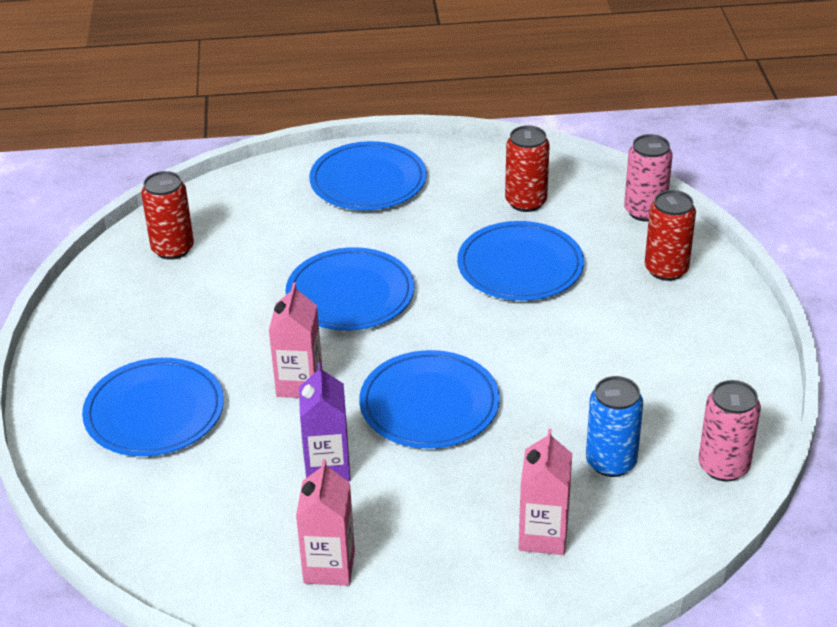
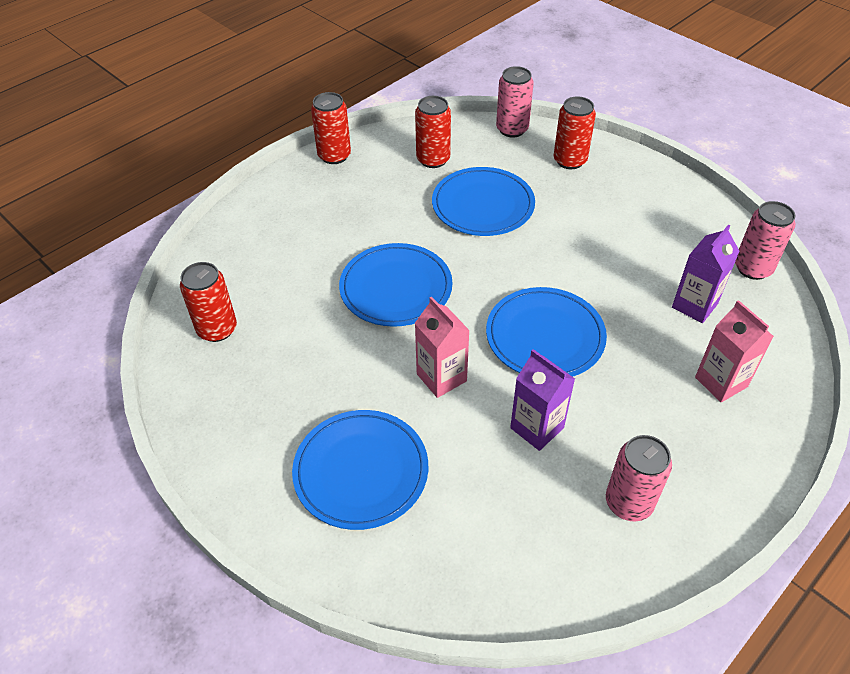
camera: 40 degrees left, 10 degrees up
pink carton [296,459,355,586] -> pink can [606,435,672,522]
blue plate [309,141,427,210] -> none
blue can [586,376,643,477] -> purple carton [672,225,739,323]
none -> red can [311,92,351,164]

